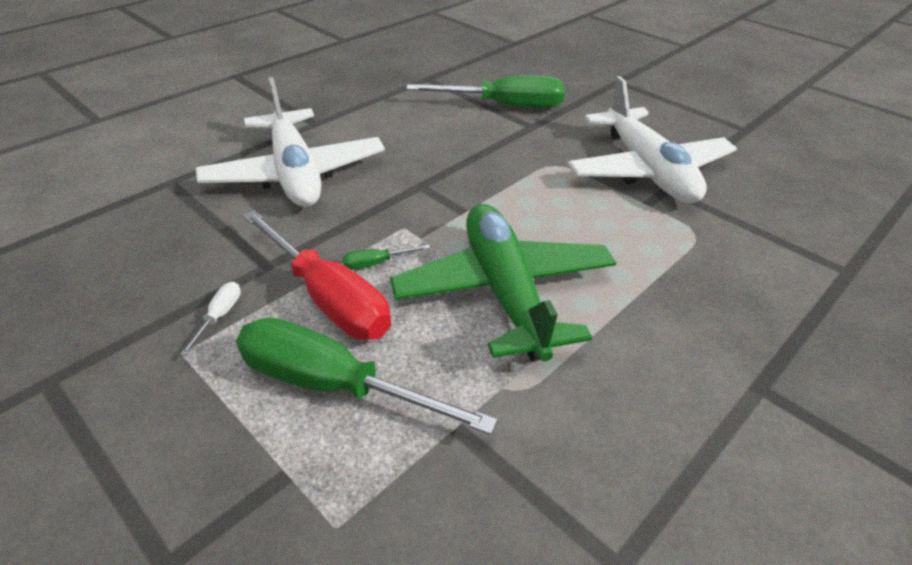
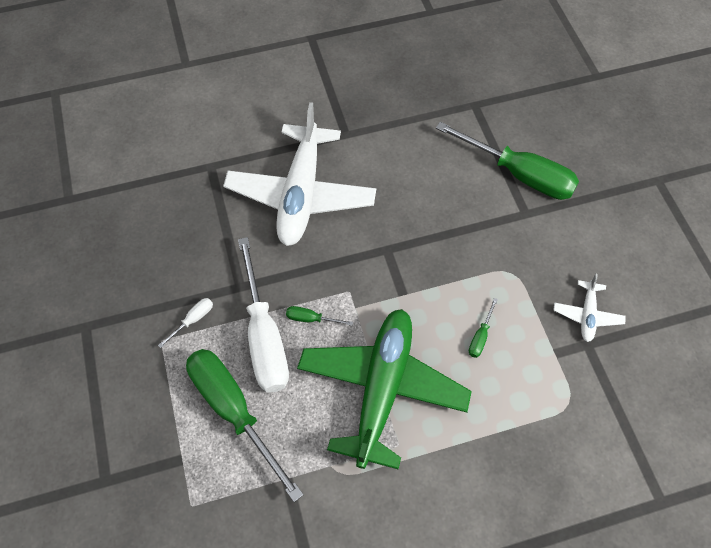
camera: 30 degrees right, 20 degrees up
red screwdriver [242,210,391,340] -> white screwdriver [238,237,289,393]
white plane [567,76,737,203] -> white plane [553,274,626,342], size x0.43
none -> green screwdriver [469,298,498,358]

